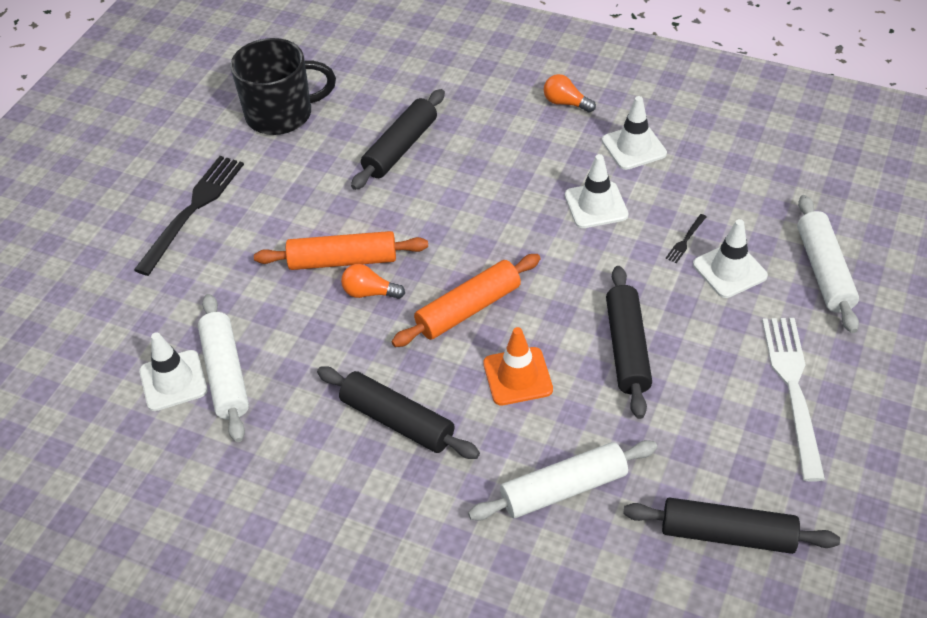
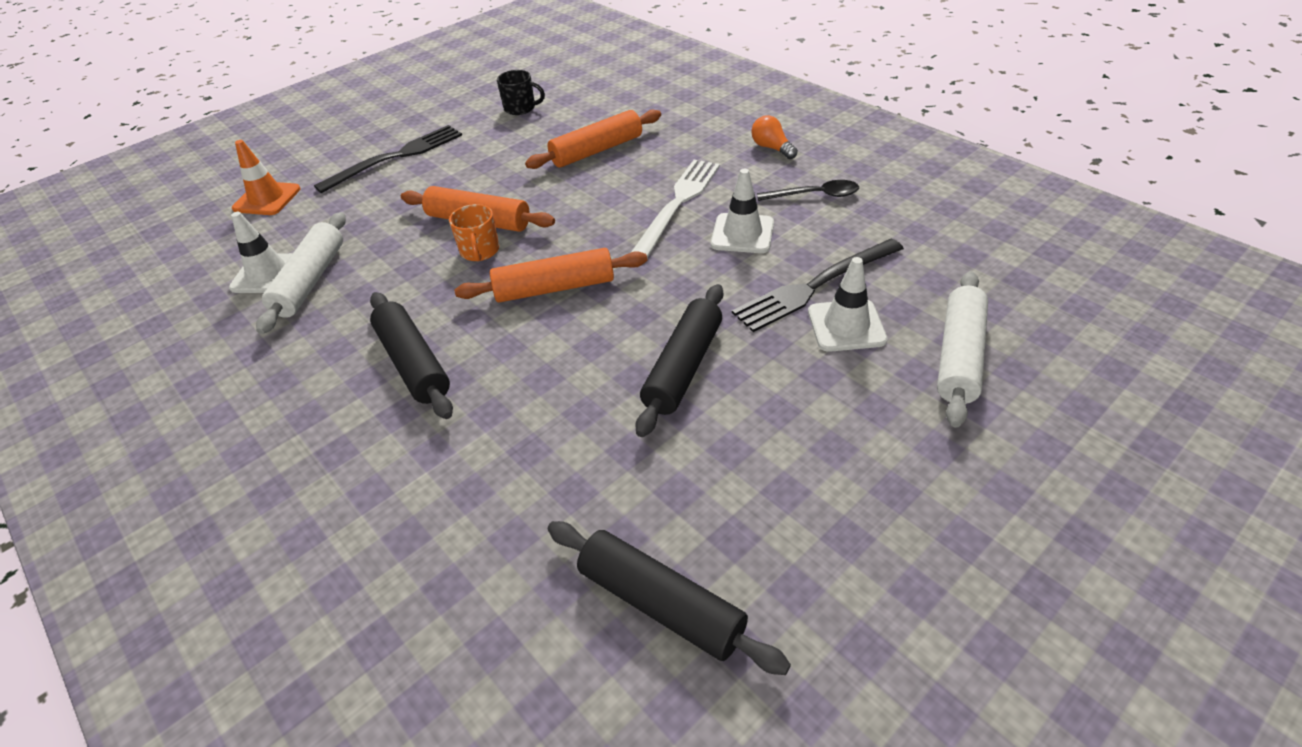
camera: 25 degrees right, 5 degrees down
black mug [230,38,336,135] -> black mug [497,70,545,115], size x0.51
orange light bulb [341,264,405,299] -> orange mug [449,204,499,261]
black rolling pin [351,89,445,190] -> orange rolling pin [525,110,661,169]
white rolling pin [468,440,657,521] -> none
orange traffic cone [483,327,553,405] -> orange traffic cone moved to [232,140,300,215]
white traffic cone [602,96,667,170] -> black spoon [757,180,859,201]
black fork [665,214,707,263] -> black fork [732,239,904,332], size x2.47
white fork [762,318,825,482] -> white fork moved to [631,160,720,258]

